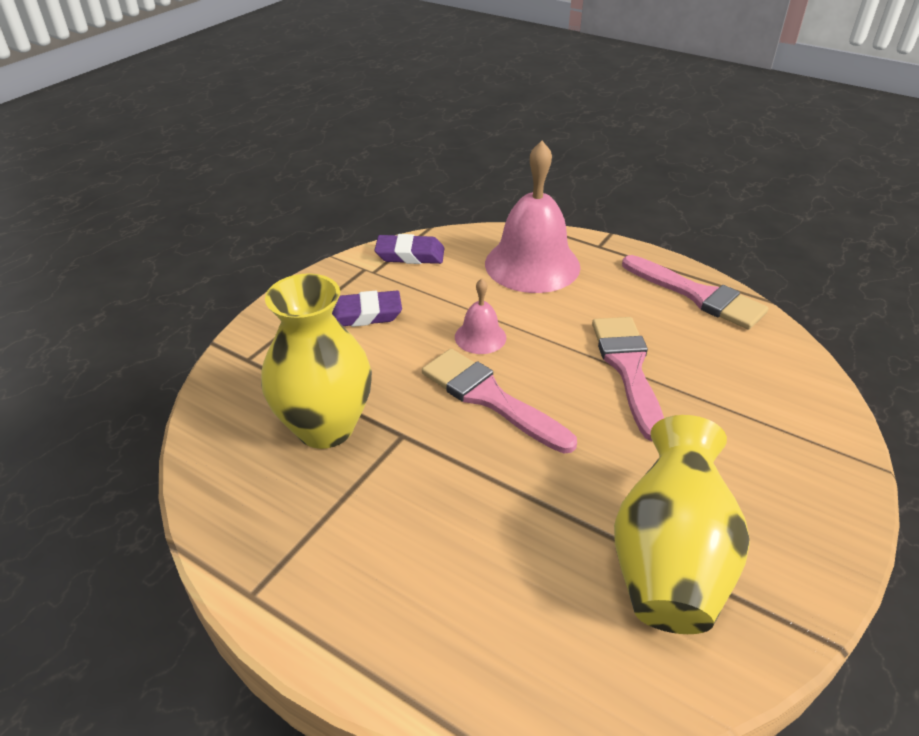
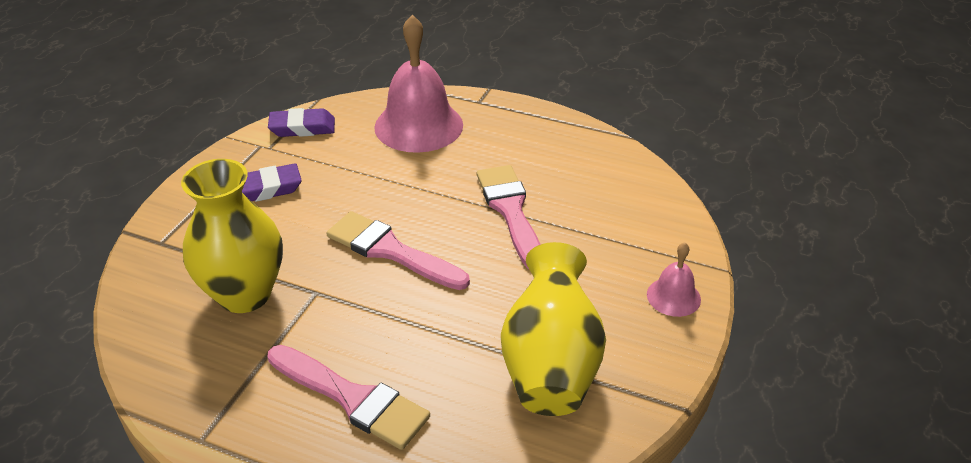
camera: 10 degrees left, 0 degrees up
pink bell [455,279,506,354] -> pink bell moved to [647,242,701,317]
pink brush [622,255,768,330] -> pink brush moved to [268,345,430,450]

